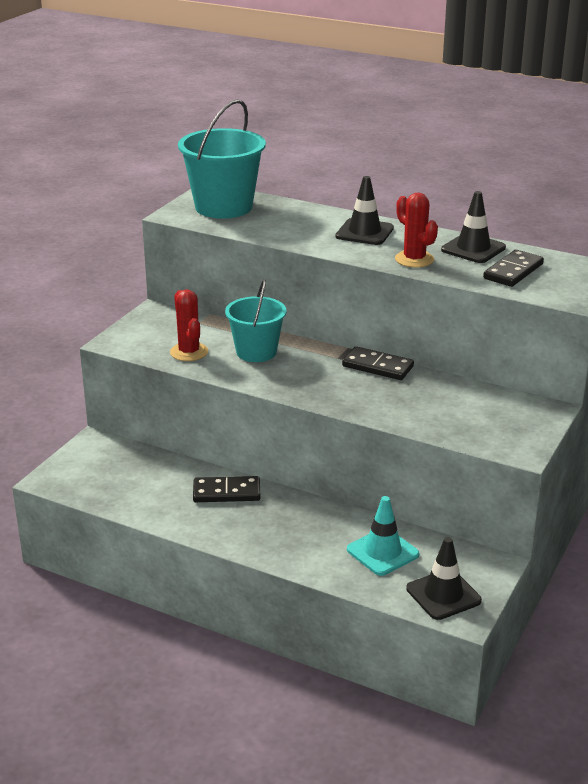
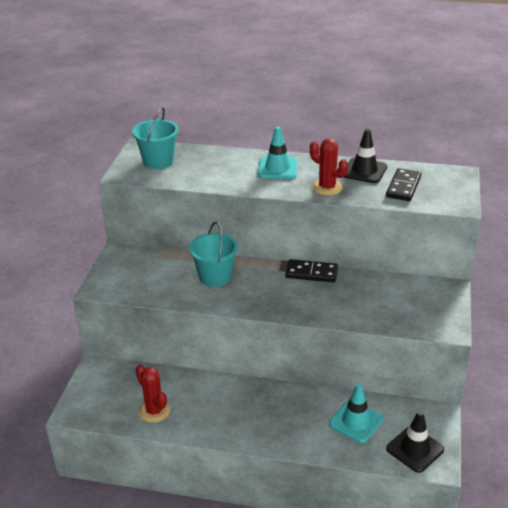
camera: 15 degrees left, 5 degrees up
red cactus [170,290,208,361] -> red cactus moved to [136,365,170,423]
turquoise bucket [178,99,266,219] -> turquoise bucket [132,107,178,169], size x0.66
black domino [193,476,261,502] -> none
black traffic cone [335,176,394,245] -> turquoise traffic cone [258,127,298,179]

